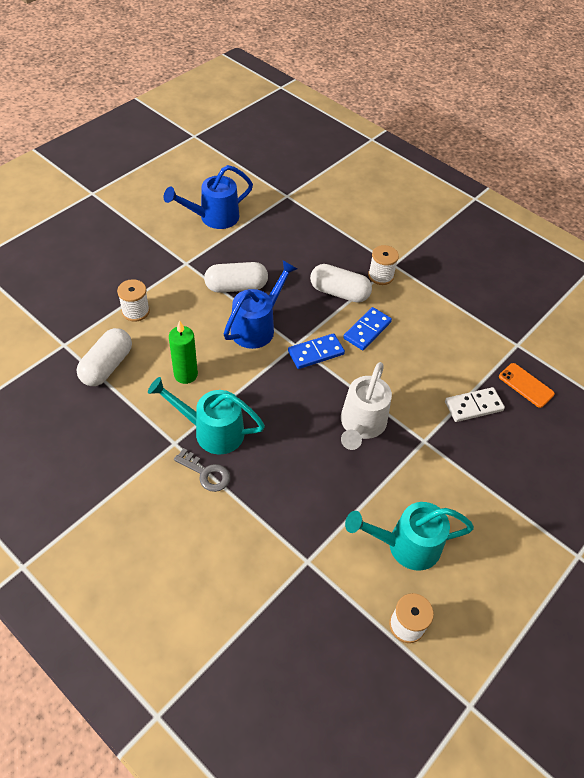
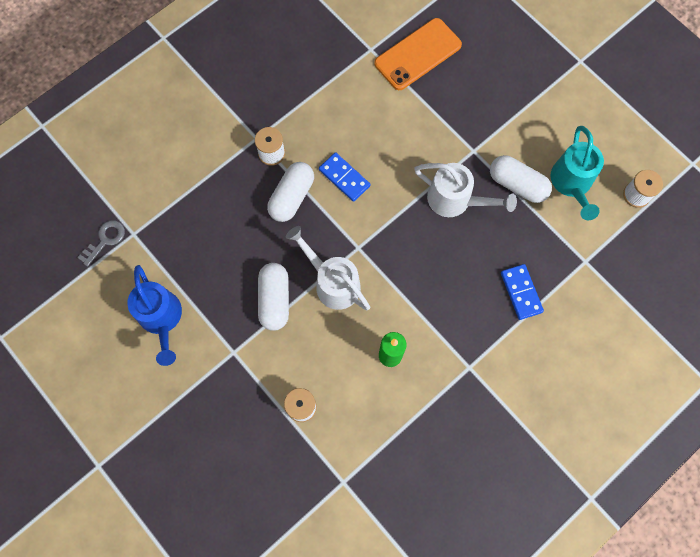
camera: 80 degrees left, 20 degrees up
white capsule [77,328,132,386] -> white capsule moved to [490,155,552,203]
turquoise watering can [148,377,265,454] -> none
grey key [174,448,230,492] -> grey key moved to [77,220,125,267]
blue watering can [224,260,297,349] -> white watering can [286,226,370,310]
blue domino [288,333,345,369] -> blue domino moved to [501,264,544,320]
white domino [445,387,505,422] -> none
orange phone [499,363,555,408] -> orange phone [374,18,462,90], size x1.78

